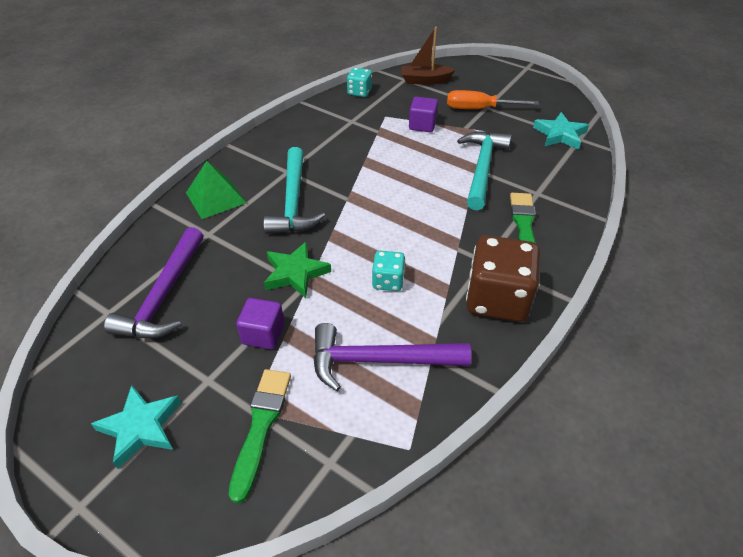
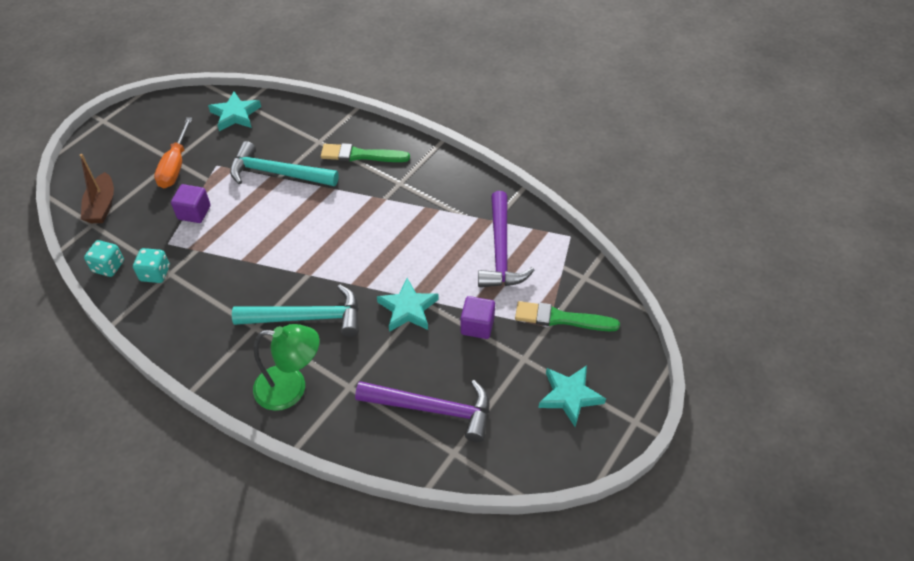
camera: 90 degrees left, 5 degrees up
green pyramid [186,161,246,219] -> green lamp [253,324,320,411]
green star [264,242,331,298] -> turquoise star [377,278,439,332]
turquoise dice [372,251,405,291] -> turquoise dice moved to [133,248,170,283]
brown dice [466,235,540,322] -> none

